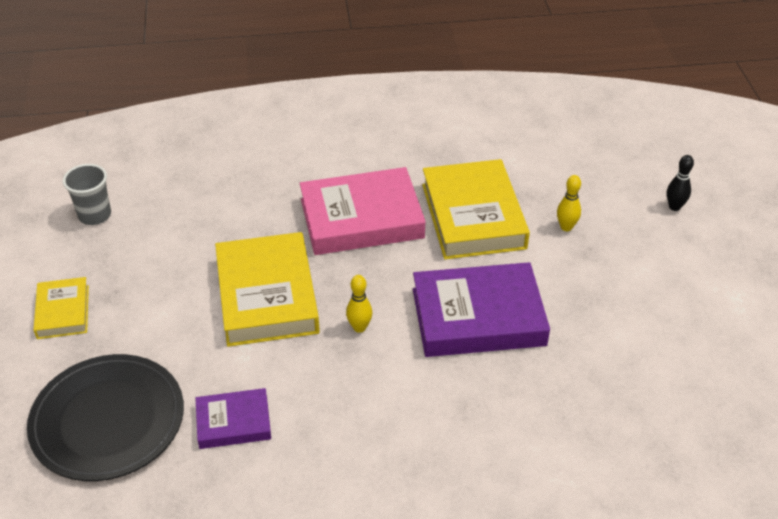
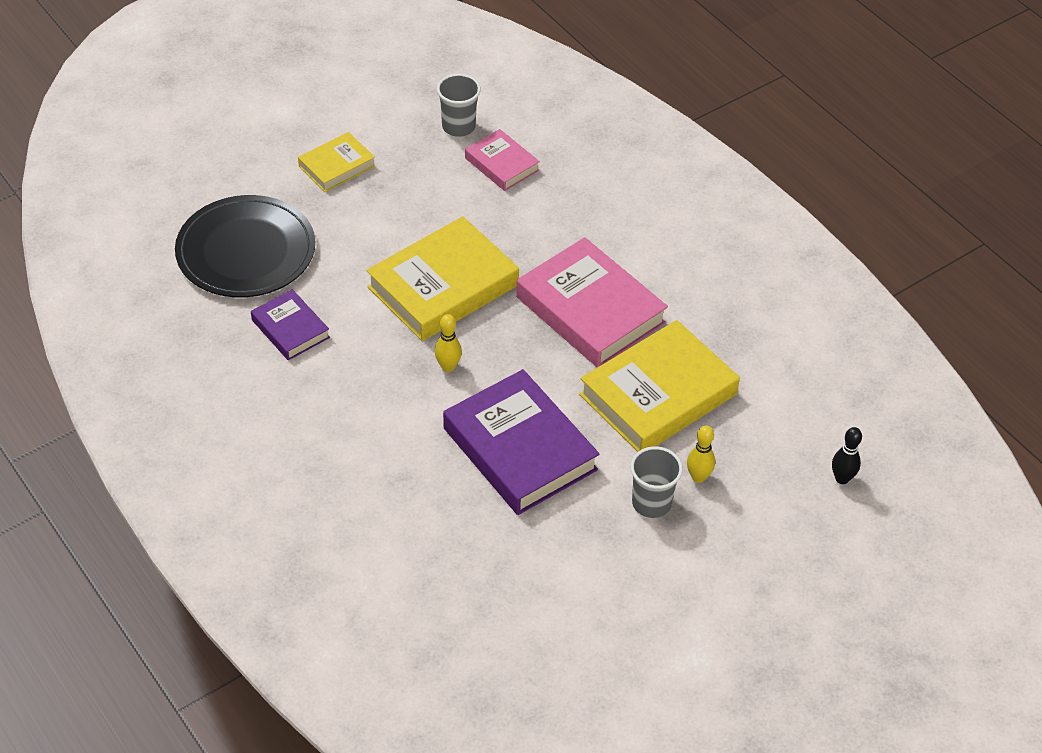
camera: 60 degrees right, 5 degrees up
black bowling pin [667,155,694,211] -> black bowling pin moved to [832,427,862,484]
none -> pink book [465,129,540,191]
none -> grey cup [630,446,683,518]

